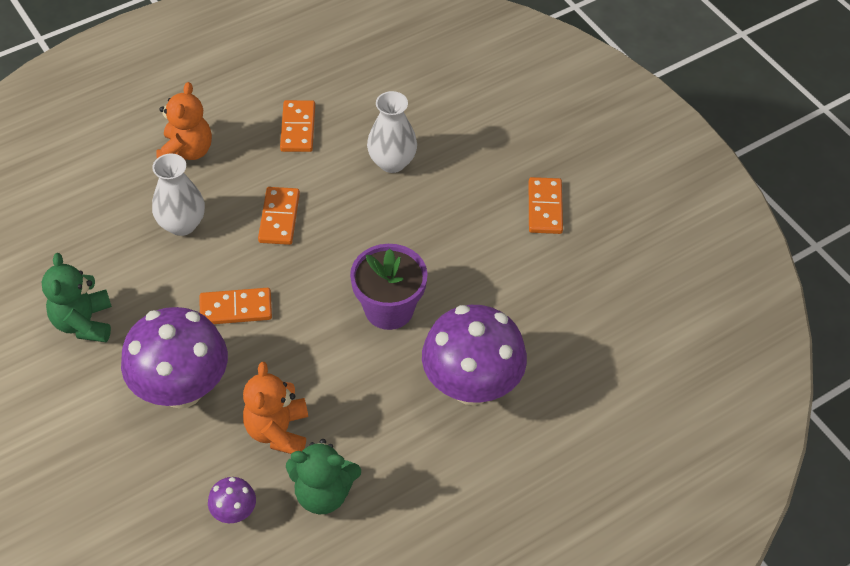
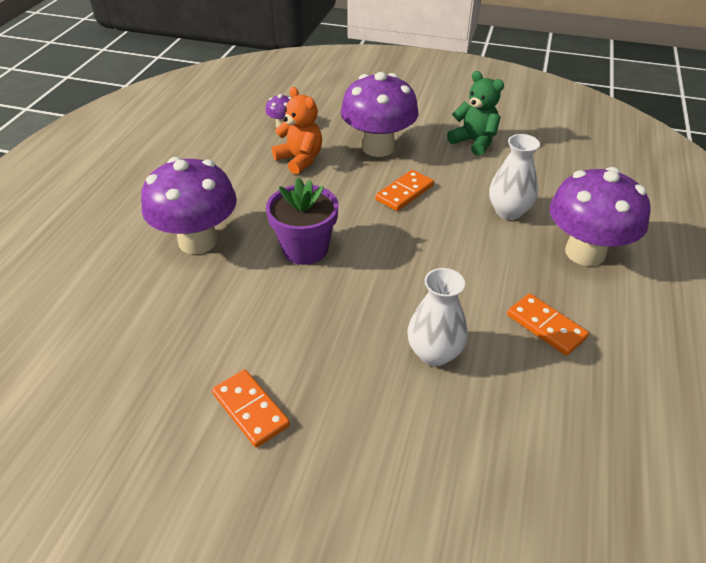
camera: 140 degrees right, 10 degrees down
orange teddy bear [156,82,212,161] -> purple mushroom [550,167,650,266]
orange domino [258,187,300,245] -> none
green teddy bear [286,439,361,514] -> none

